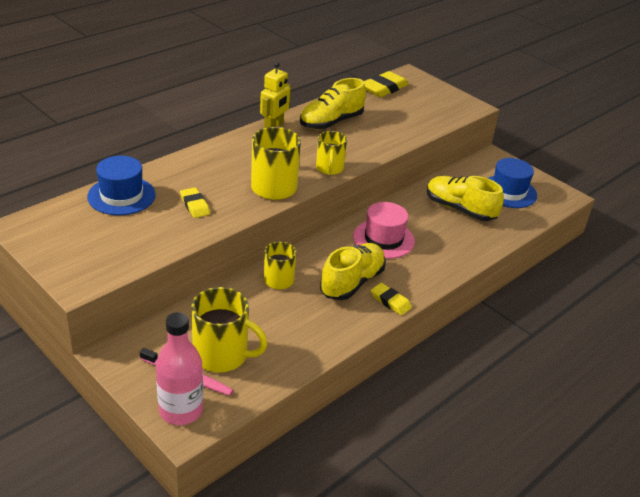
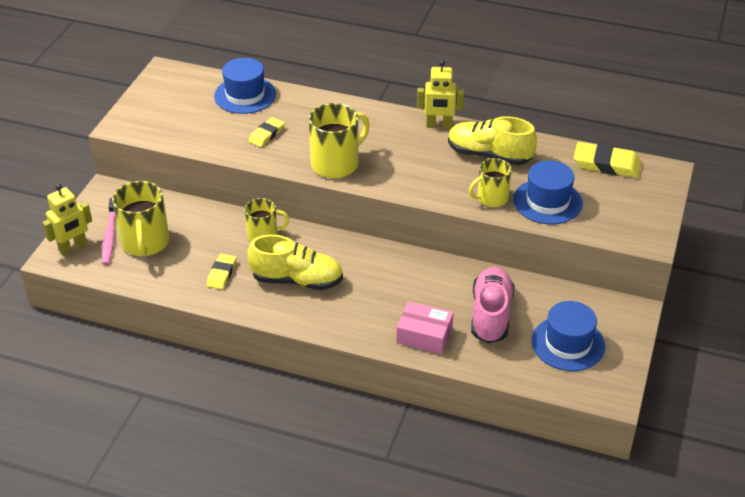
camera: 65 degrees right, 5 degrees up
pink bottle [156,312,203,425] -> yellow robot [42,184,92,255]
yellow mug [316,131,347,175] -> yellow mug moved to [469,158,512,207]
pink hat [353,202,415,259] -> none
yellow eraser [371,283,412,315] -> yellow eraser moved to [206,254,236,289]
yellow shoe [427,176,504,221] -> pink shoe [471,267,515,343]
none -> pink box [396,301,454,354]
none -> blue hat [513,161,583,224]

